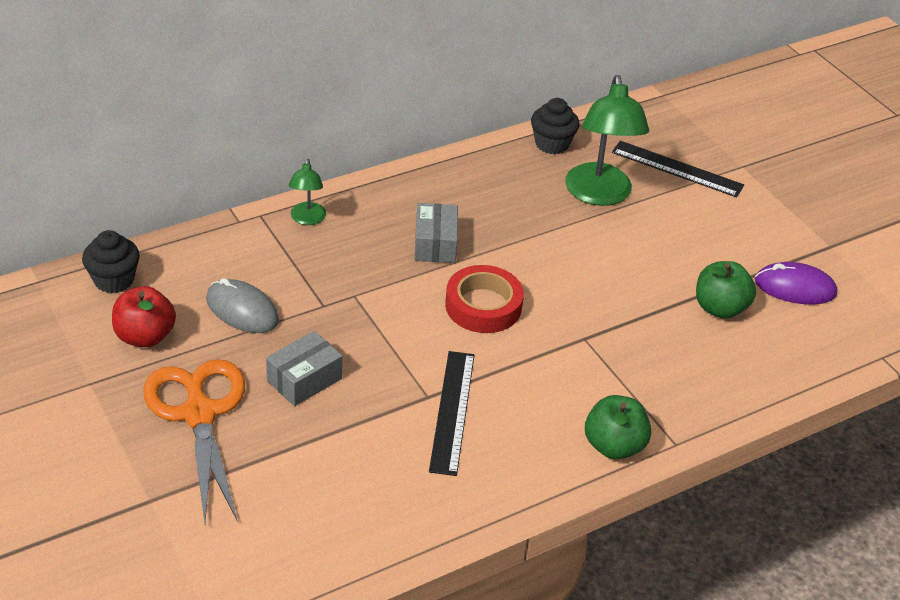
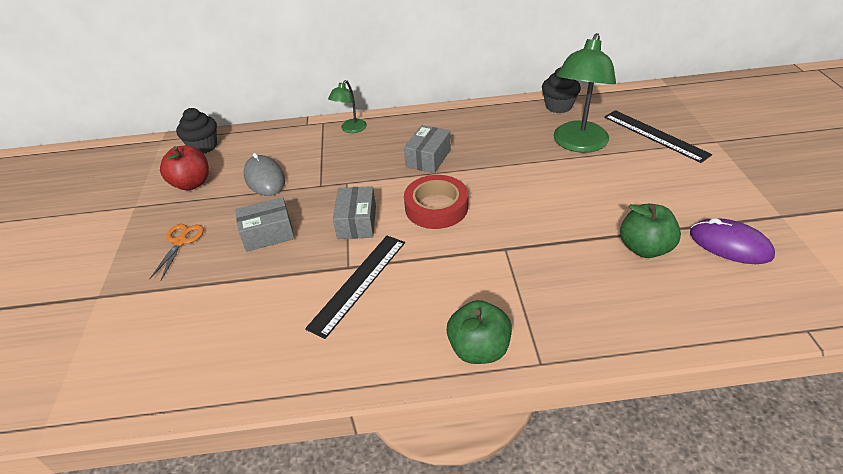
camera: 30 degrees right, 0 degrees up
orange scissors [144,359,245,523] -> orange scissors [150,224,204,280], size x0.48
none -> grey box [333,186,376,239]

